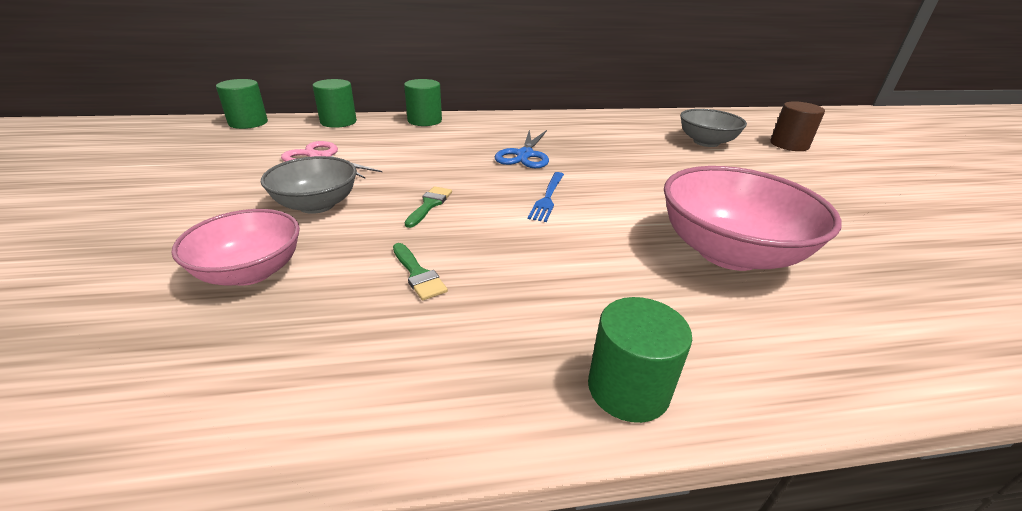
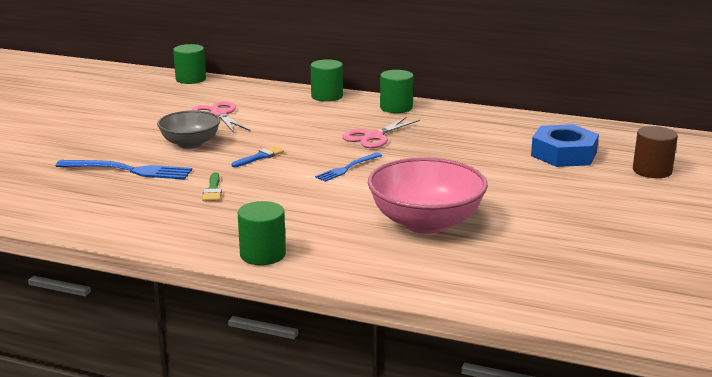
camera: 30 degrees right, 10 degrees down
pink bowl [171,209,300,286] -> blue fork [56,160,192,180]
green cylinder [313,79,357,128] -> green cylinder moved to [380,70,414,113]
green brush [405,186,452,228] -> blue brush [232,146,284,167]
blue scissors [495,130,549,168] -> pink scissors [342,117,420,148]
grey bowl [680,109,747,147] -> blue nut [531,124,599,167]

